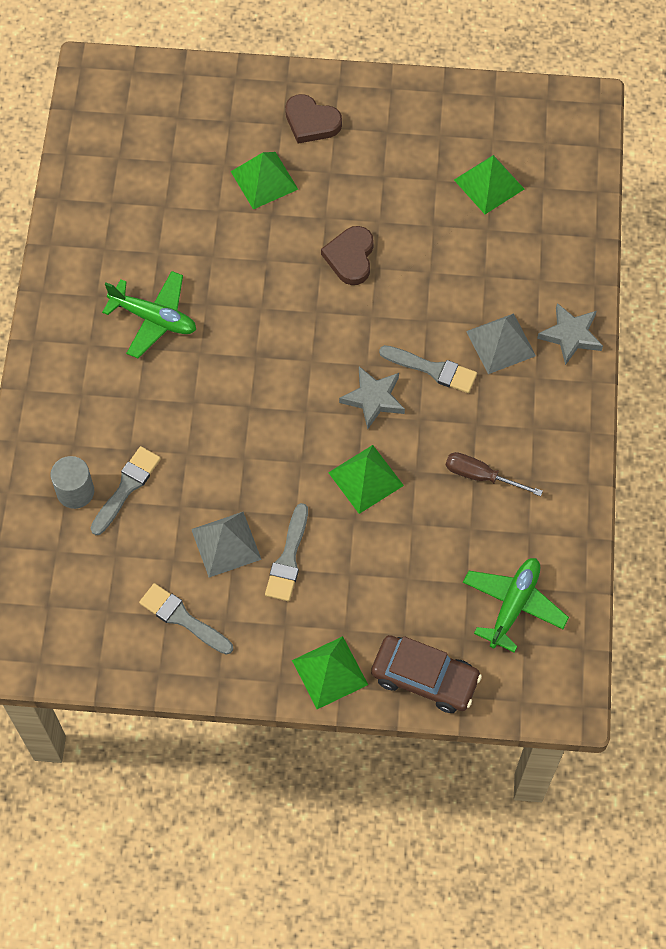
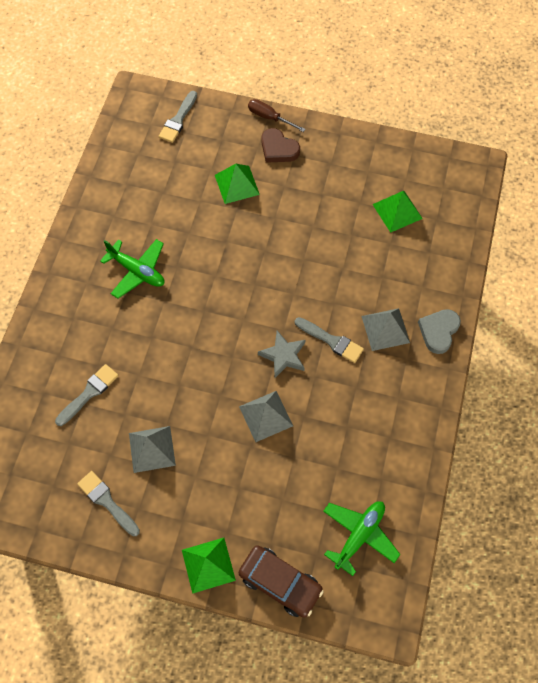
camera: 10 degrees right, 0 degrees up
grey cylinder [50,456,94,509] -> none
grey brush [265,503,308,601] -> grey brush moved to [159,91,197,143]
brown heart [321,226,374,285] -> none
green pyramid [328,445,404,514] -> grey pyramid [239,391,293,442]
brown screwdriver [446,452,543,496] -> brown screwdriver moved to [248,99,306,132]
grey star [537,303,603,365] -> grey heart [418,309,461,354]

